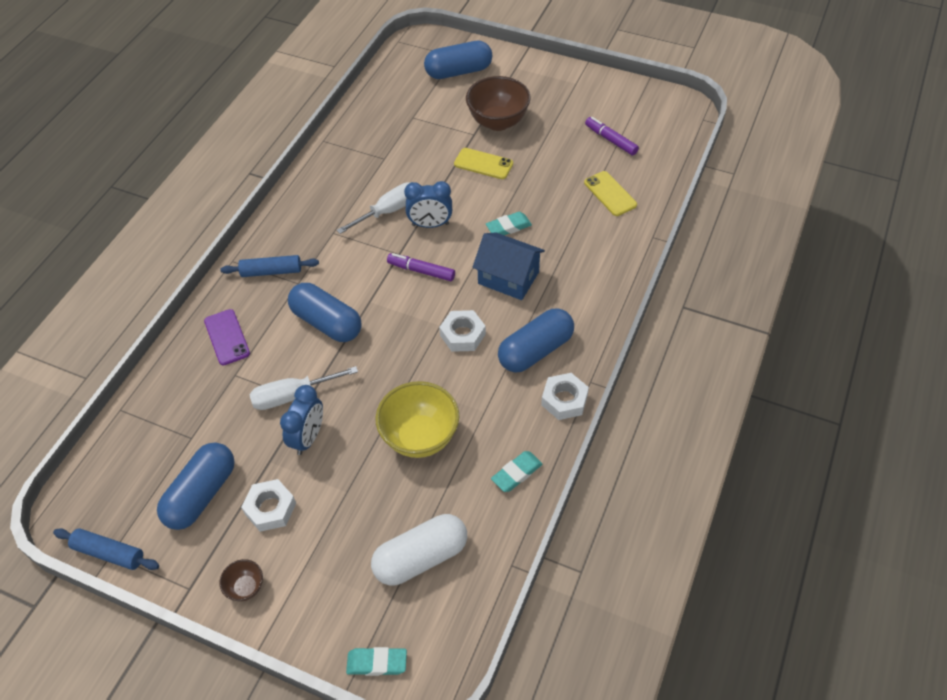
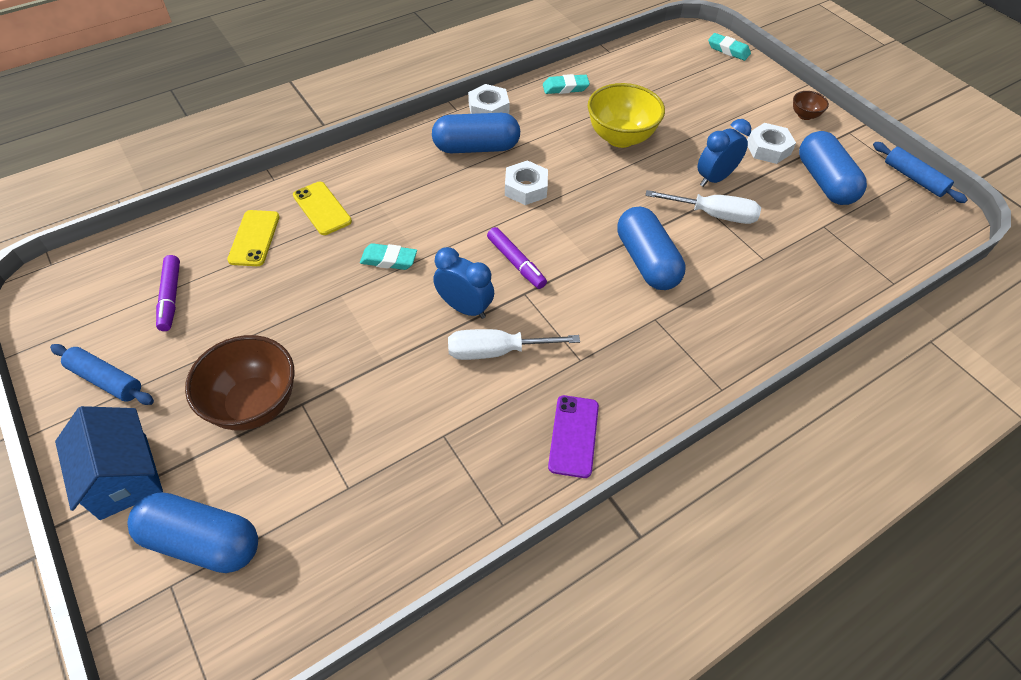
camera: 150 degrees left, 0 degrees up
blue capsule [157,442,235,530] -> blue capsule turned 75 degrees counterclockwise [799,131,867,205]
purple phone [204,309,250,365] -> purple phone moved to [548,395,599,478]
blue rolling pin [220,255,319,277] -> blue rolling pin moved to [50,344,154,405]
white capsule [371,514,467,585] -> none
yellow phone [454,148,513,179] -> yellow phone moved to [293,182,352,235]
blue house [472,232,545,300] -> blue house moved to [55,406,163,520]

